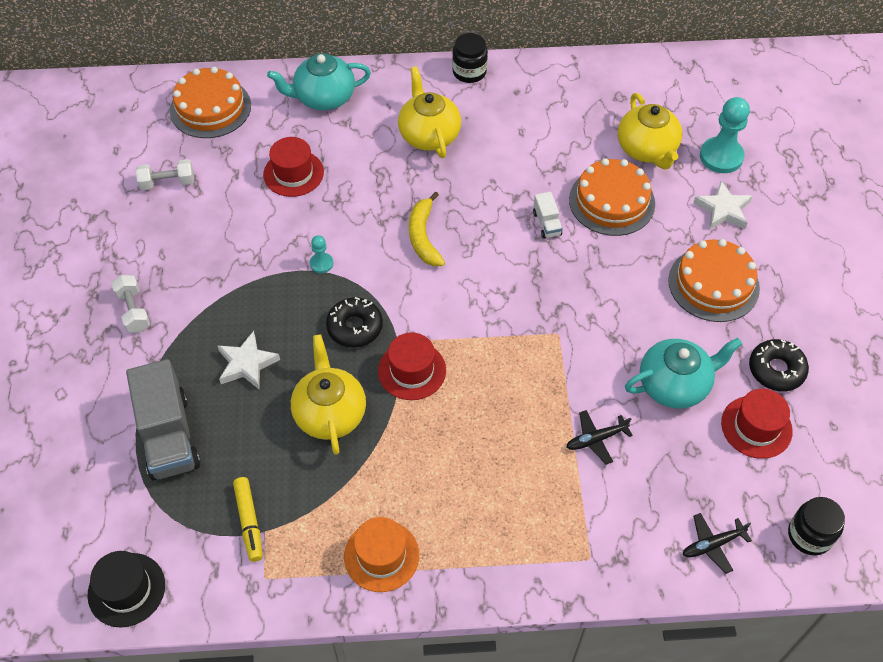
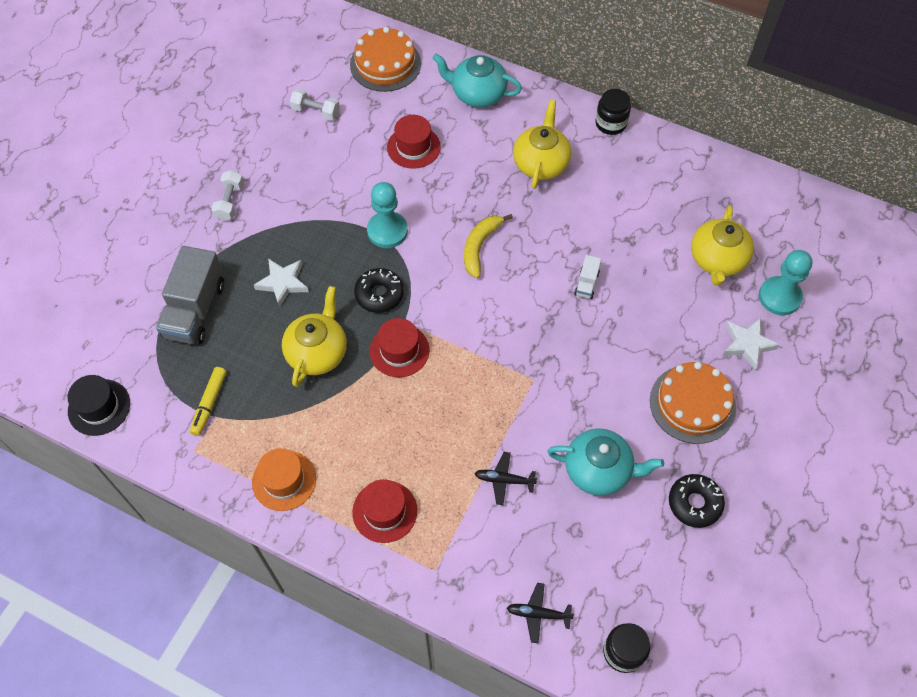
camera: 30 degrees right, 5 degrees up
turquoise pawn [310,235,333,273] -> turquoise pawn [367,182,408,248], size x1.97
orange cake [569,158,655,236] -> none
red hat [721,389,793,459] -> red hat moved to [352,479,417,543]

